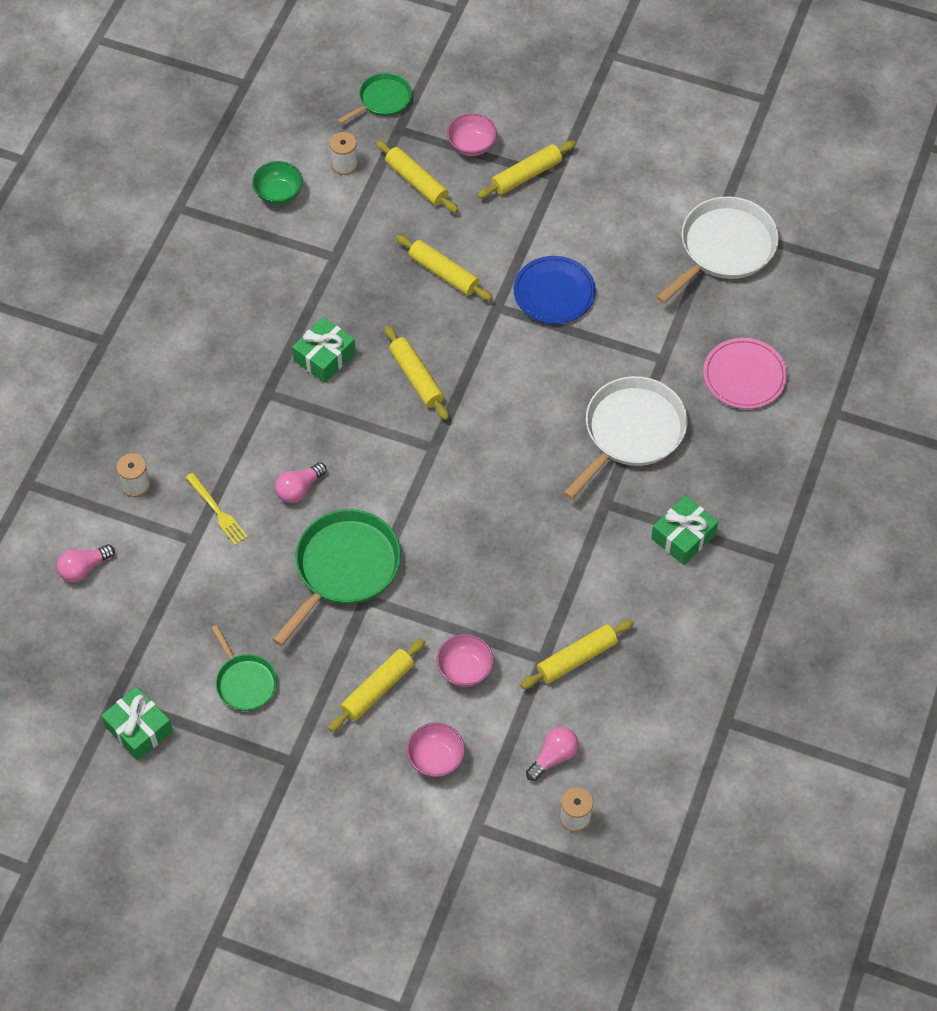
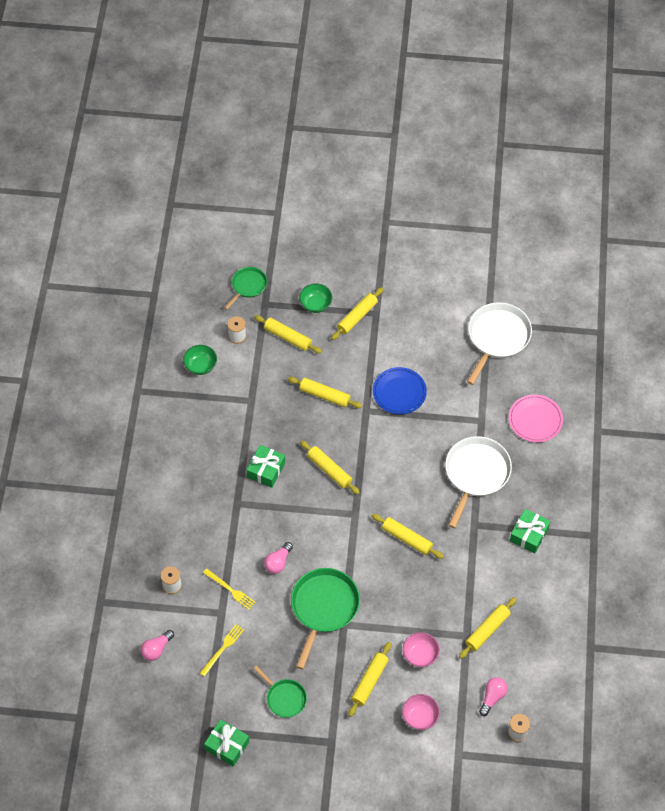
camera: 15 degrees left, 0 degrees up
pink bowl [447,113,497,156] -> green bowl [299,283,332,313]
none -> yellow fork [200,624,244,677]
none -> yellow rolling pin [372,514,444,559]

